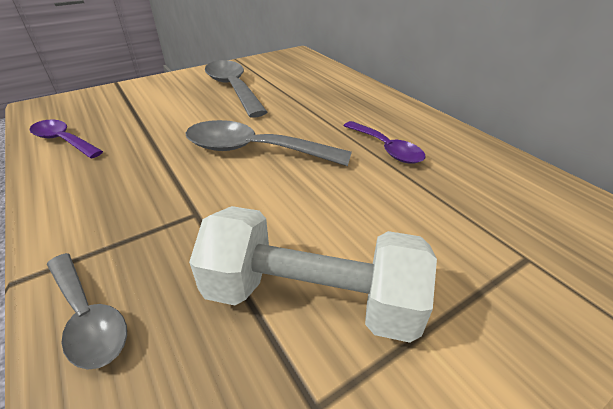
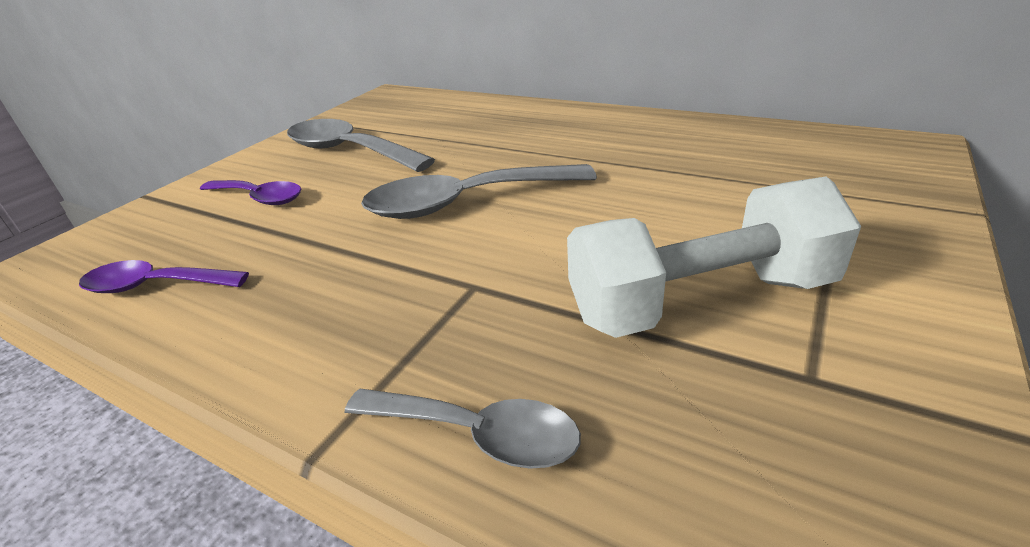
camera: 25 degrees left, 5 degrees down
purple spoon [344,121,426,164] -> purple spoon moved to [200,180,301,205]

